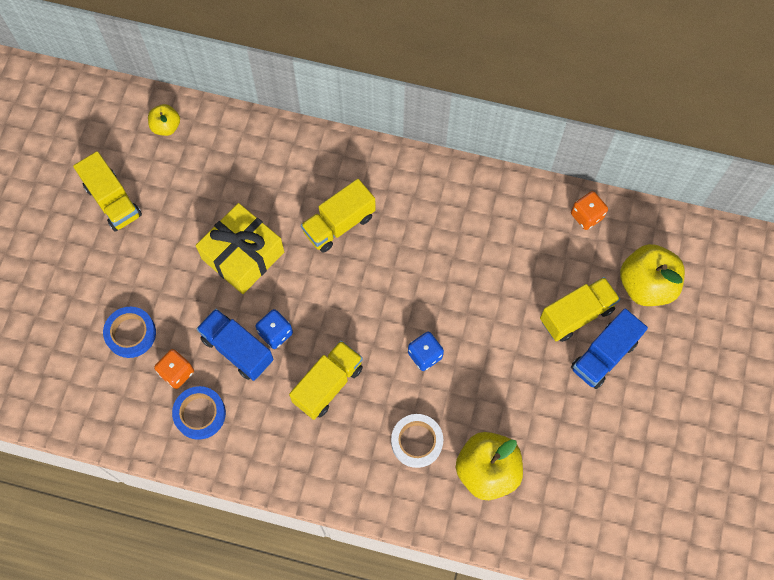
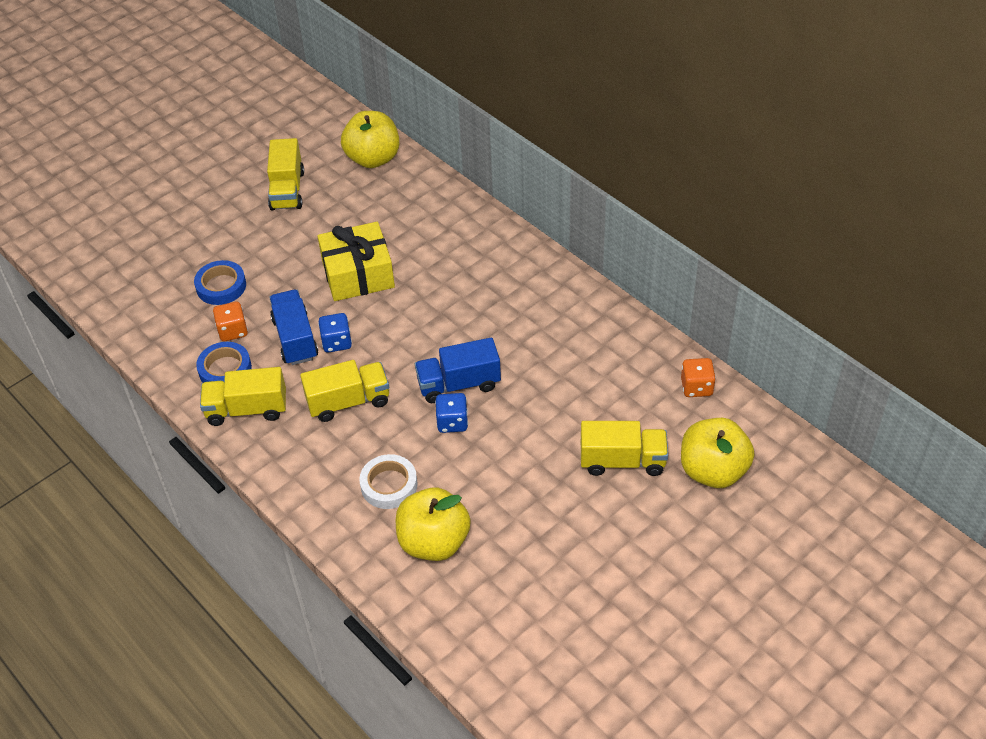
camera: 35 degrees right, 20 degrees down
yellow apple [148,104,180,136] -> yellow apple [341,111,399,168], size x1.84
yellow truck [301,179,376,253] -> yellow truck moved to [200,367,286,426]
blue truck [571,308,648,389] -> blue truck moved to [415,338,501,403]

